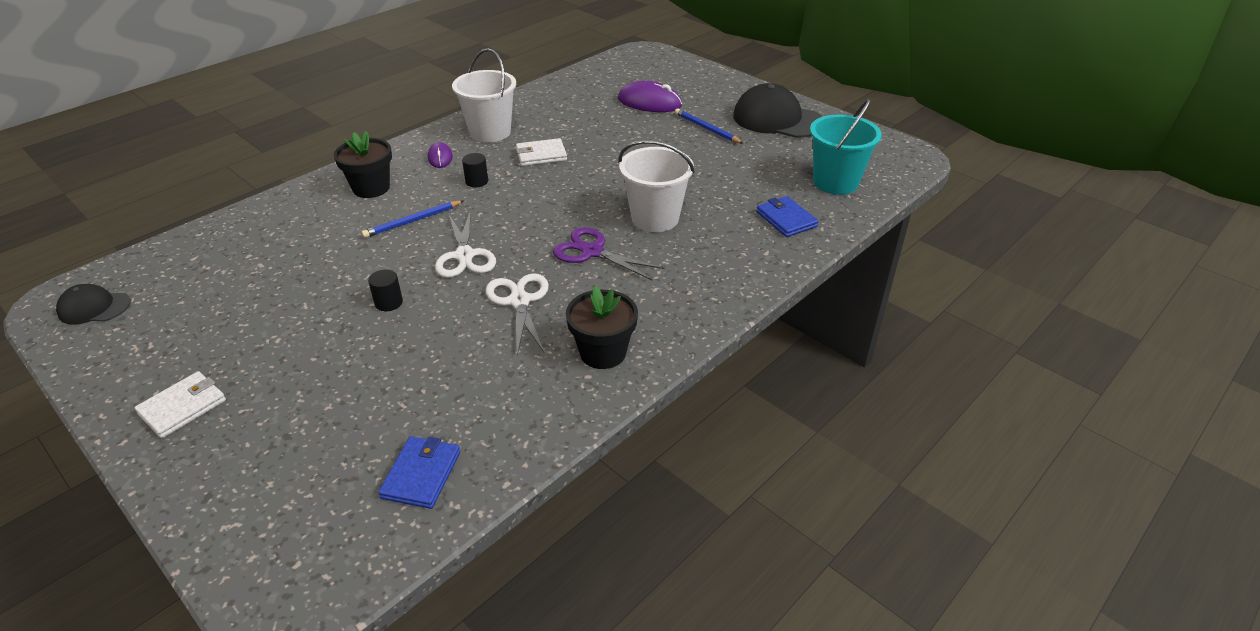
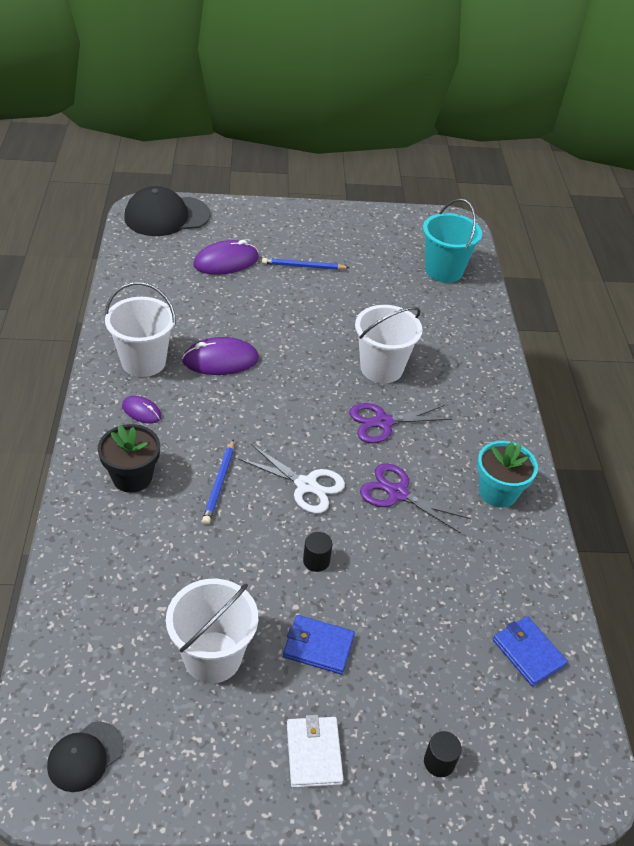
camera: 50 degrees left, 5 degrees up
black cylinder [462,153,488,188] -> black cylinder moved to [424,731,461,777]
white scissors [485,273,549,355] -> purple scissors [360,463,471,534]
white wallet [516,138,567,166] -> purple mouse [182,337,259,375]
black flower pot [566,286,638,369] -> turquoise flower pot [477,441,538,508]
black cap [733,83,822,138] -> black cap moved to [124,186,211,236]
blue wallet [756,196,819,237] -> blue wallet moved to [283,615,355,674]
none -> white bucket [166,579,258,683]

